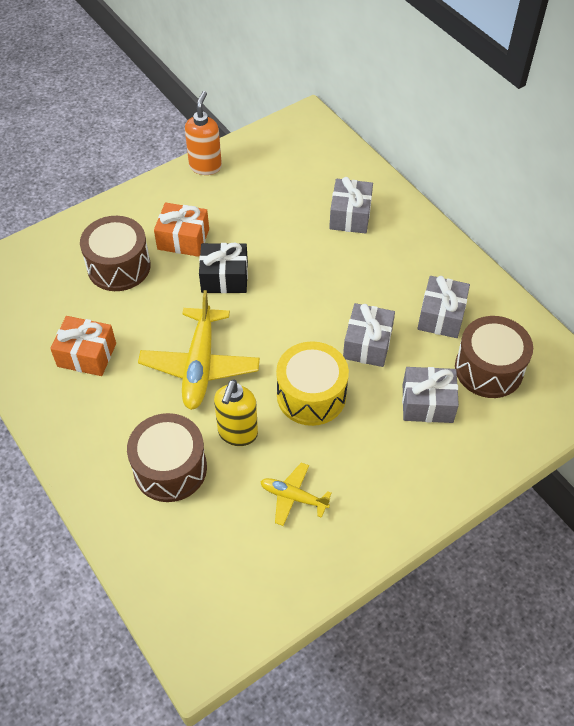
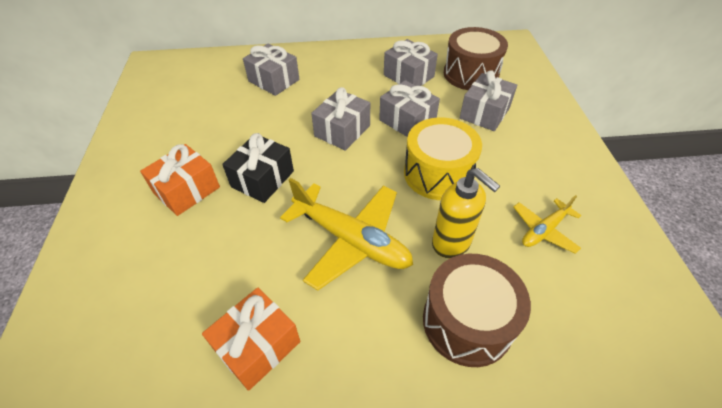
camera: 60 degrees left, 5 degrees down
brown drum [80,216,151,291] -> none
orange soap dispenser [185,91,222,175] -> none
none -> grey gift [311,87,370,151]

